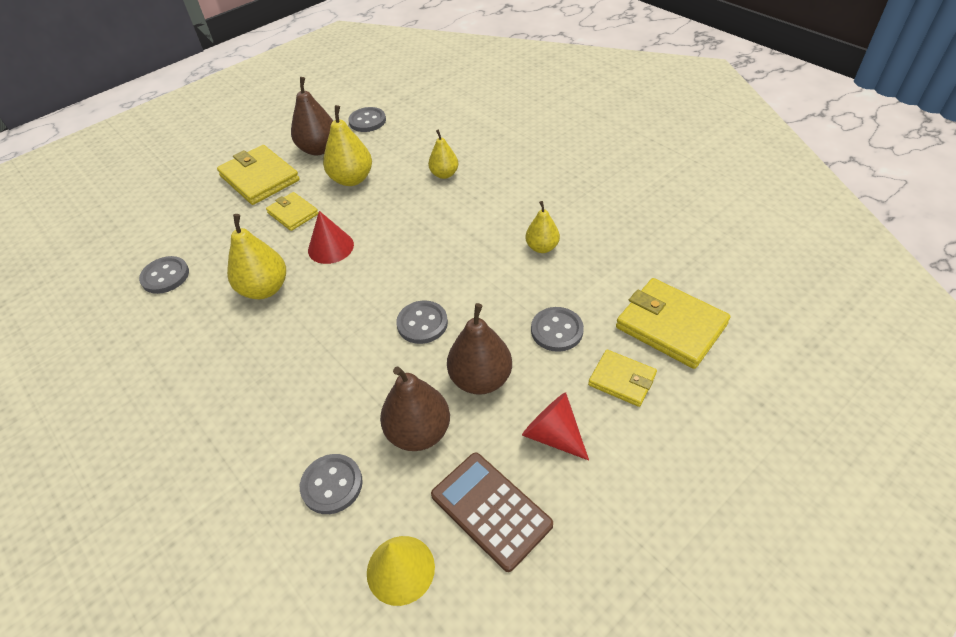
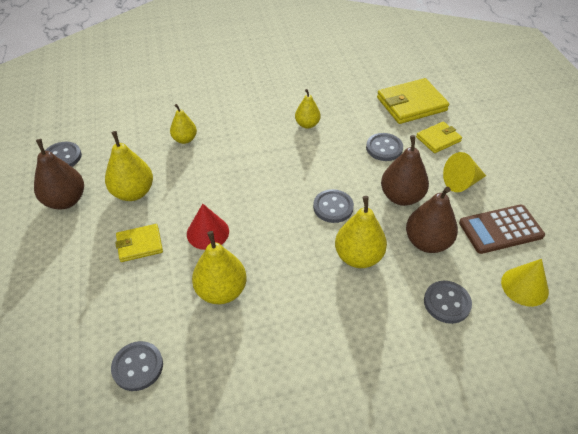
camera: 65 degrees left, 0 degrees up
yellow wallet [217,145,300,205] -> none
red cone [522,392,589,461] -> yellow cone [443,152,486,192]
none -> yellow pear [335,196,387,268]

